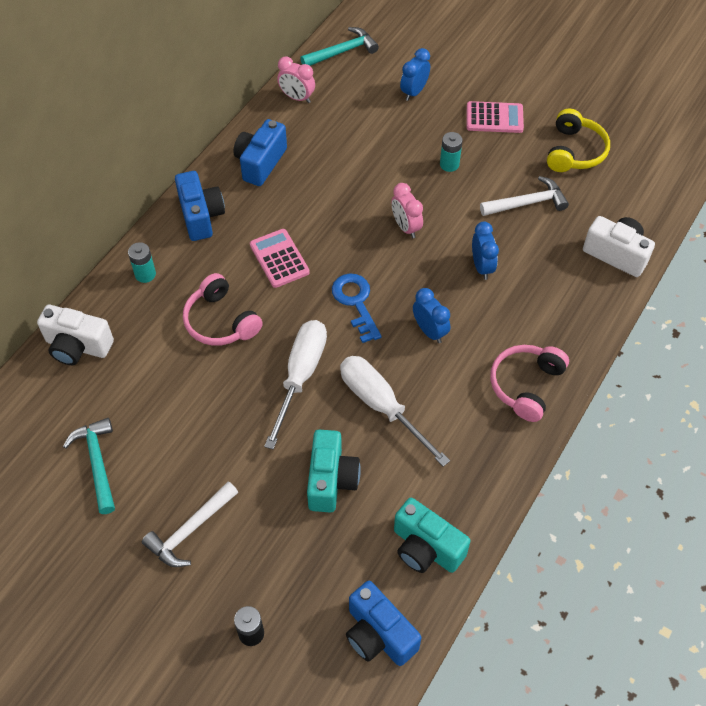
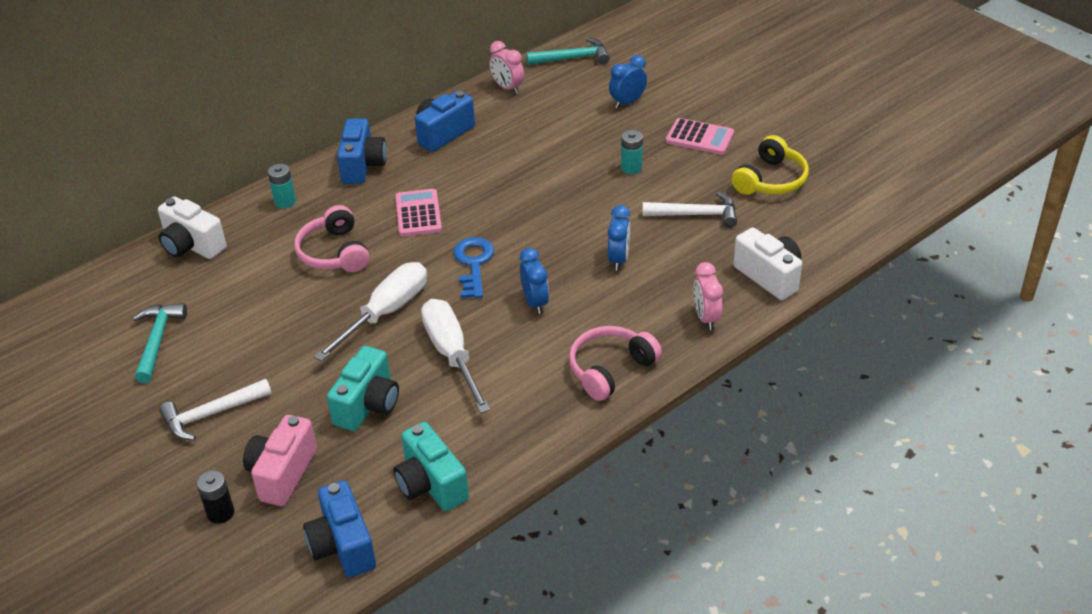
camera: 20 degrees right, 15 degrees down
pink clock [391,183,423,238] -> pink clock moved to [693,262,723,330]
none -> pink camera [243,415,317,506]

